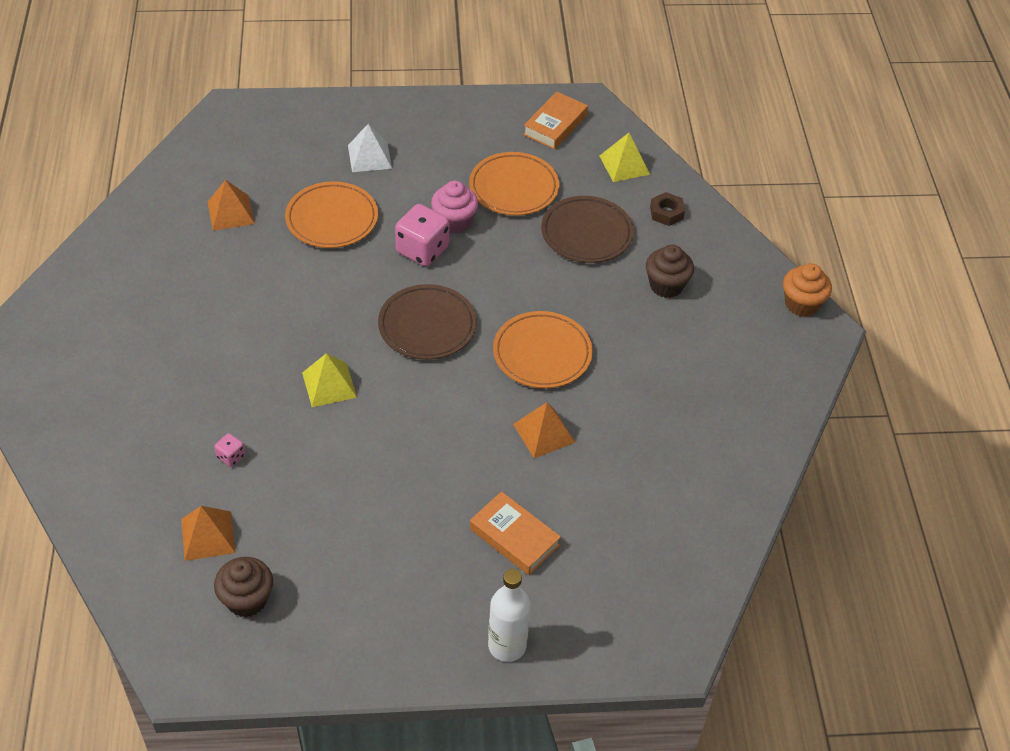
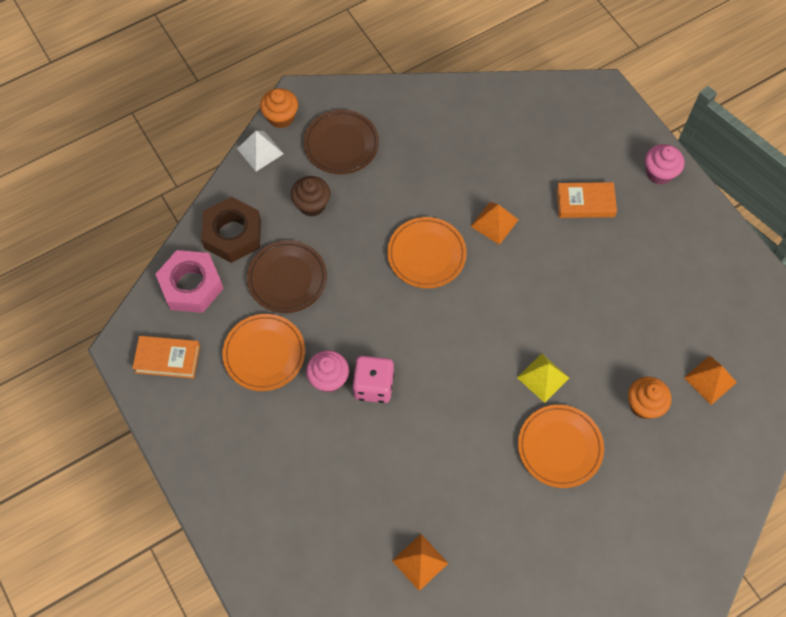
camera: 115 degrees left, 15 degrees up
pink dice [214,433,245,467] -> orange cupcake [628,377,672,419]
brown cupcake [214,557,273,617] -> none
orange plate [285,181,378,248] -> orange plate moved to [518,405,604,488]
white pyramid [348,124,392,172] -> white pyramid moved to [237,131,284,171]
brown plate [378,284,477,360] -> brown plate moved to [304,110,379,174]
orange book [470,491,561,575] -> orange book turned 75 degrees clockwise [556,182,617,218]
white bottle [488,569,531,662] -> pink cupcake [645,144,684,185]
yellow pyramid [600,133,650,182] -> pink nut [156,250,224,313]
brown nut [650,192,685,226] -> brown nut [201,197,261,263], size x2.02

